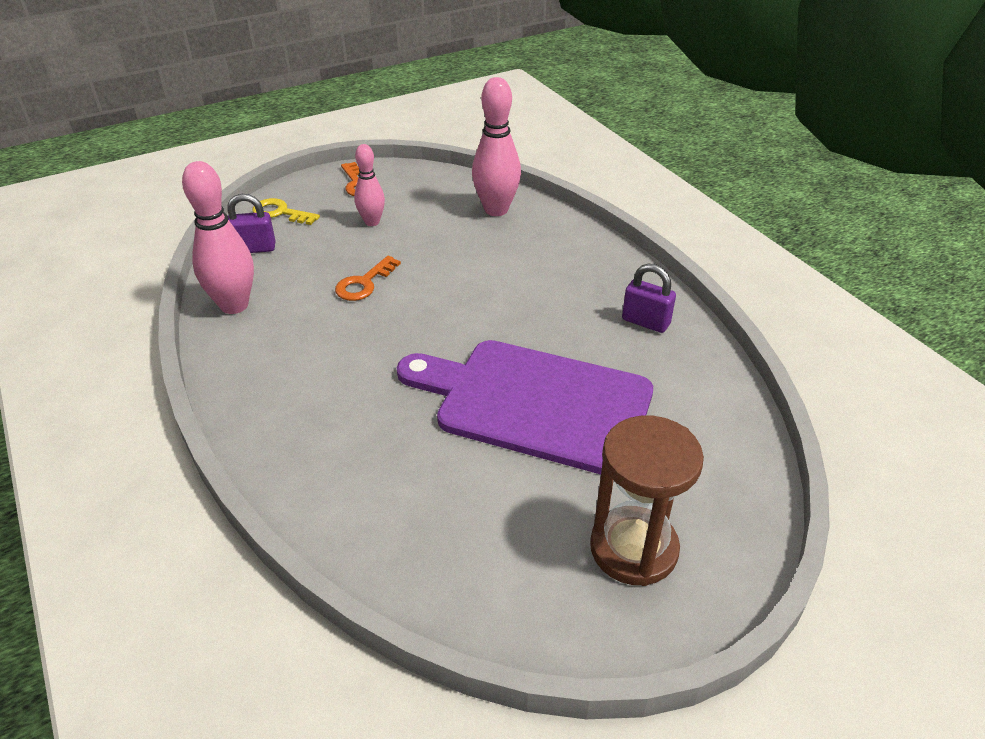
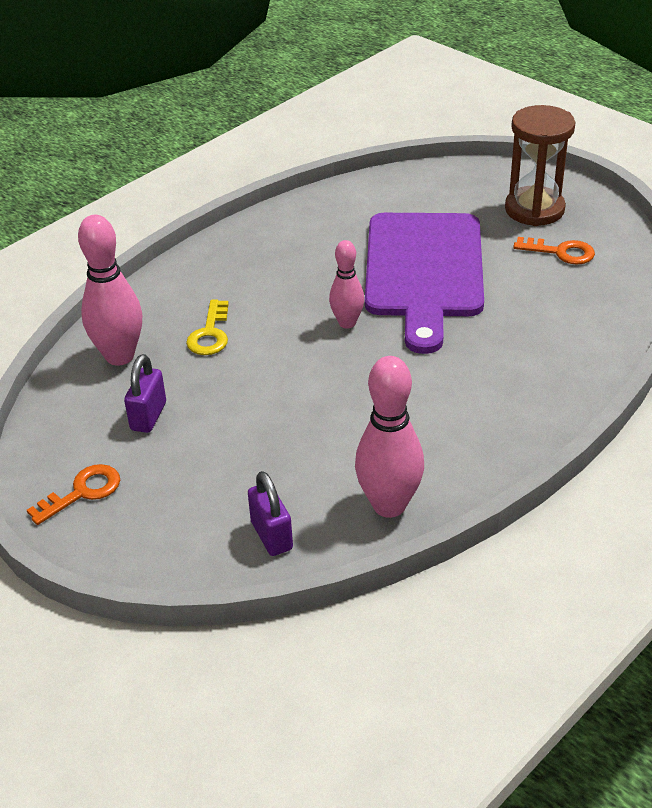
camera: 105 degrees left, 0 degrees up
yellow key [252,198,320,225] -> yellow key moved to [186,300,229,355]
orange key [335,256,401,301] -> orange key moved to [513,237,595,265]
pink bowling pin [354,144,385,226] -> pink bowling pin moved to [329,240,364,329]
purple padlock [622,264,676,333] -> purple padlock moved to [124,354,166,433]

